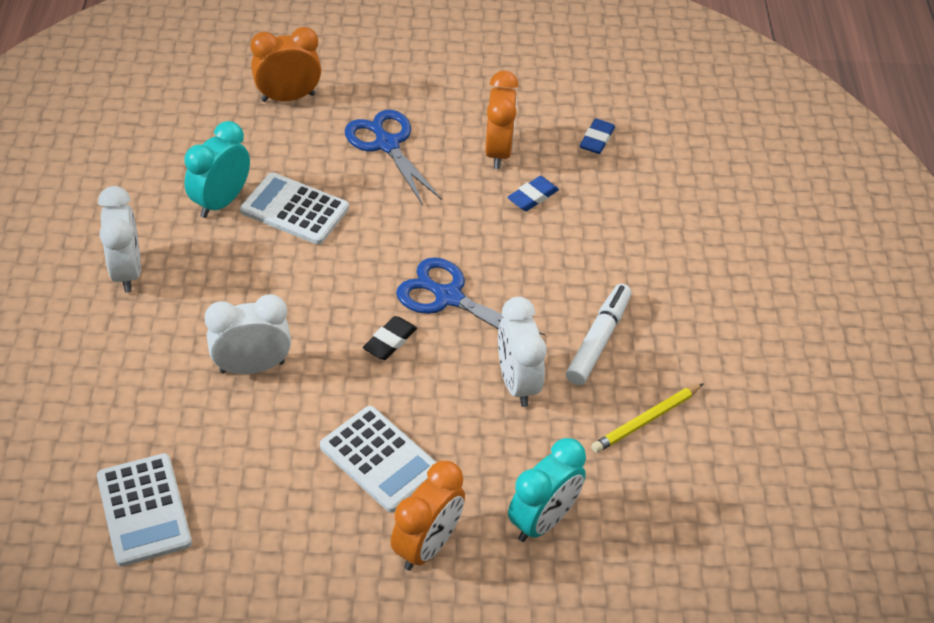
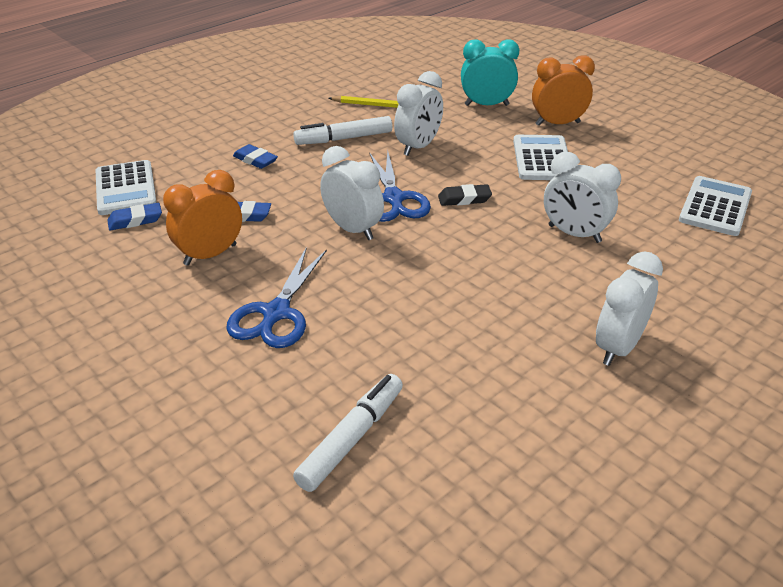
camera: 130 degrees left, 10 degrees down
turquoise clock [184,121,250,218] -> none
white calculator [240,173,349,245] -> white calculator moved to [96,160,157,215]
orange clock [250,27,321,102] -> none
none -> blue eraser [233,144,278,169]
none -> white marker [293,374,403,492]
none -> white clock [320,146,384,240]

